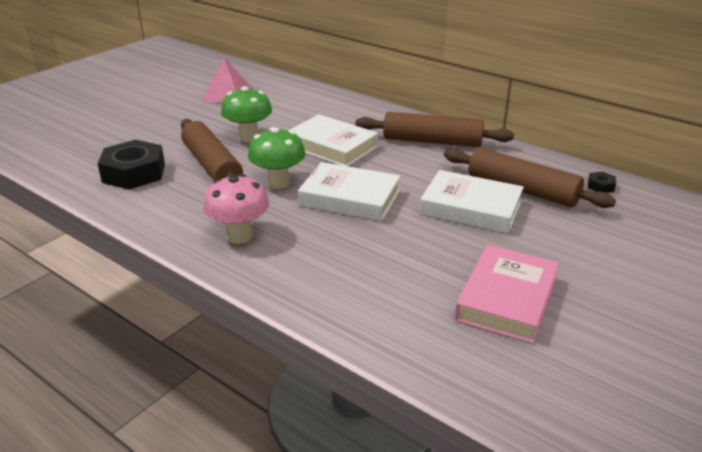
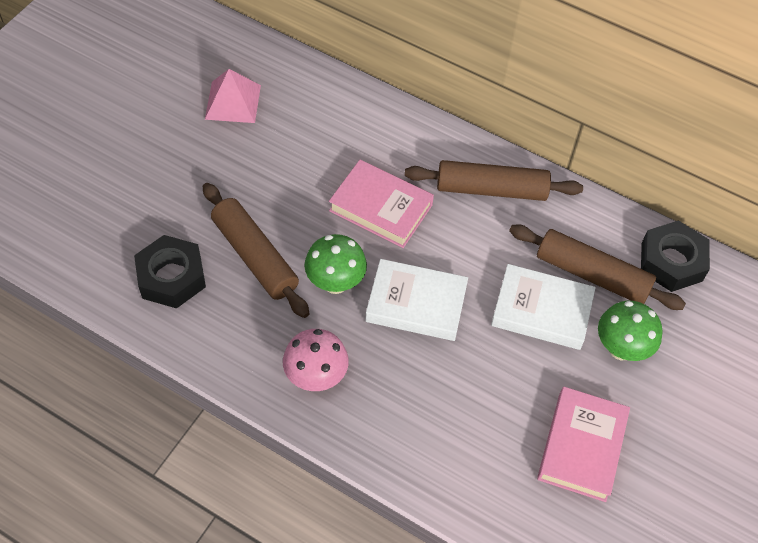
camera: 10 degrees left, 25 degrees up
green mushroom [221,86,272,142] -> green mushroom moved to [598,301,663,361]
white book [288,114,378,166] -> pink book [329,160,434,248]
black nut [588,172,616,193] -> black nut [641,220,710,292], size x2.35

